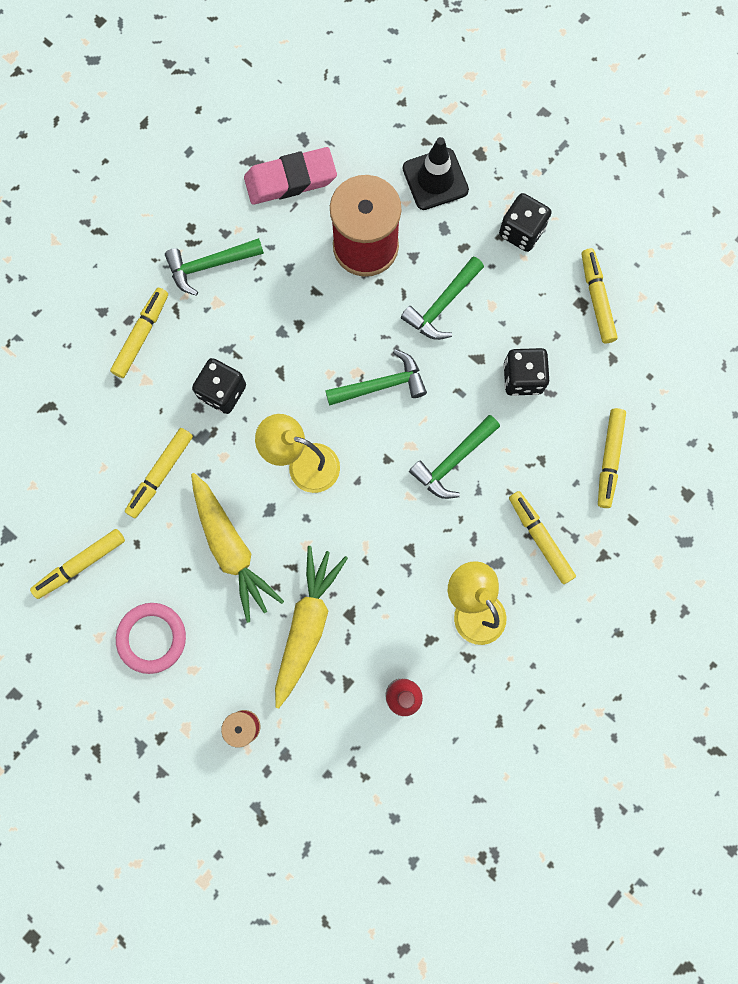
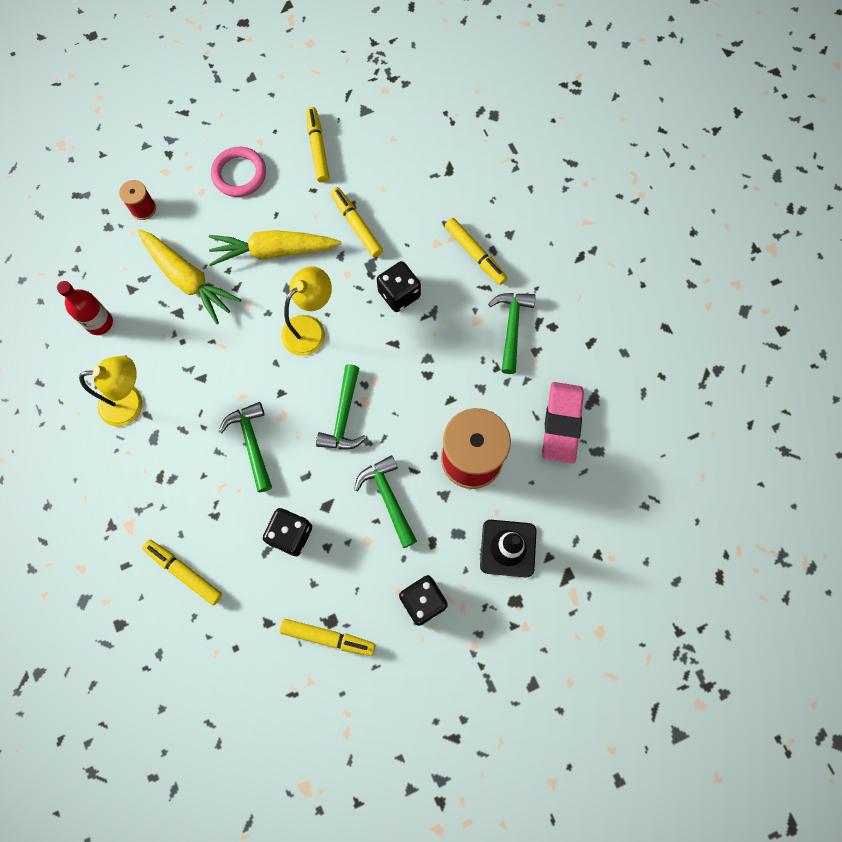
camera: 115 degrees right, 5 degrees down
yellow marker [509,491,576,584] -> none

